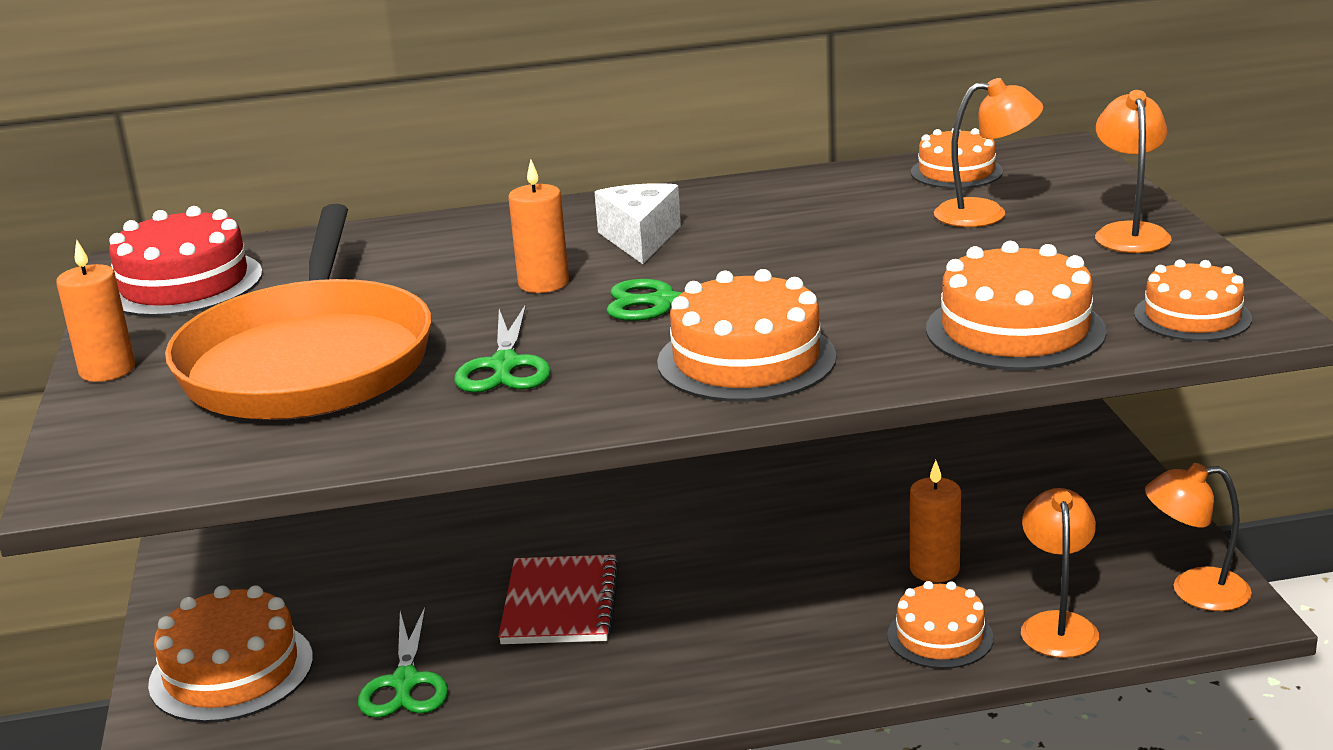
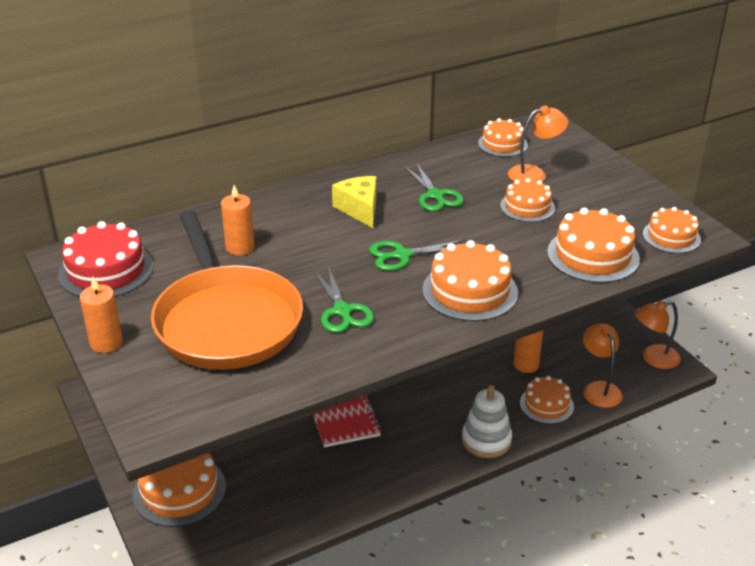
camera: 20 degrees left, 10 degrees up
green scissors [358,607,448,718] -> green scissors moved to [404,163,464,211]
orange candle [508,159,569,293] -> orange candle moved to [221,185,255,256]
white cheese [595,183,681,264] -> yellow cheese [332,176,377,228]
orange lamp [1095,90,1172,253] -> none
none -> white stacking toy [462,385,512,458]
none -> orange cake [500,178,555,222]

